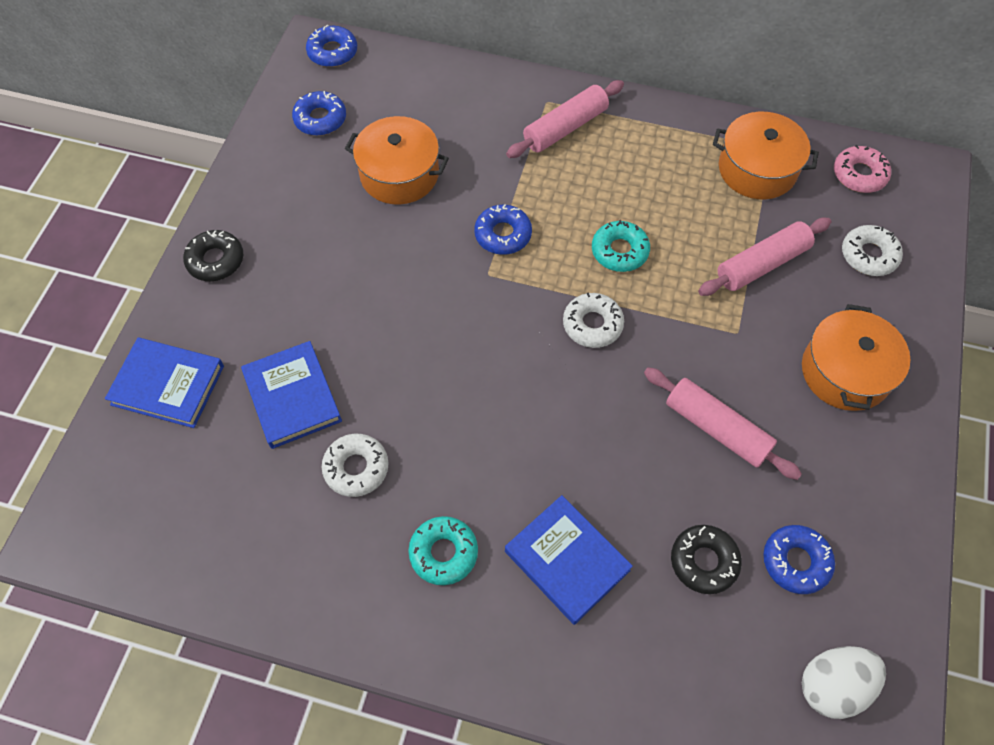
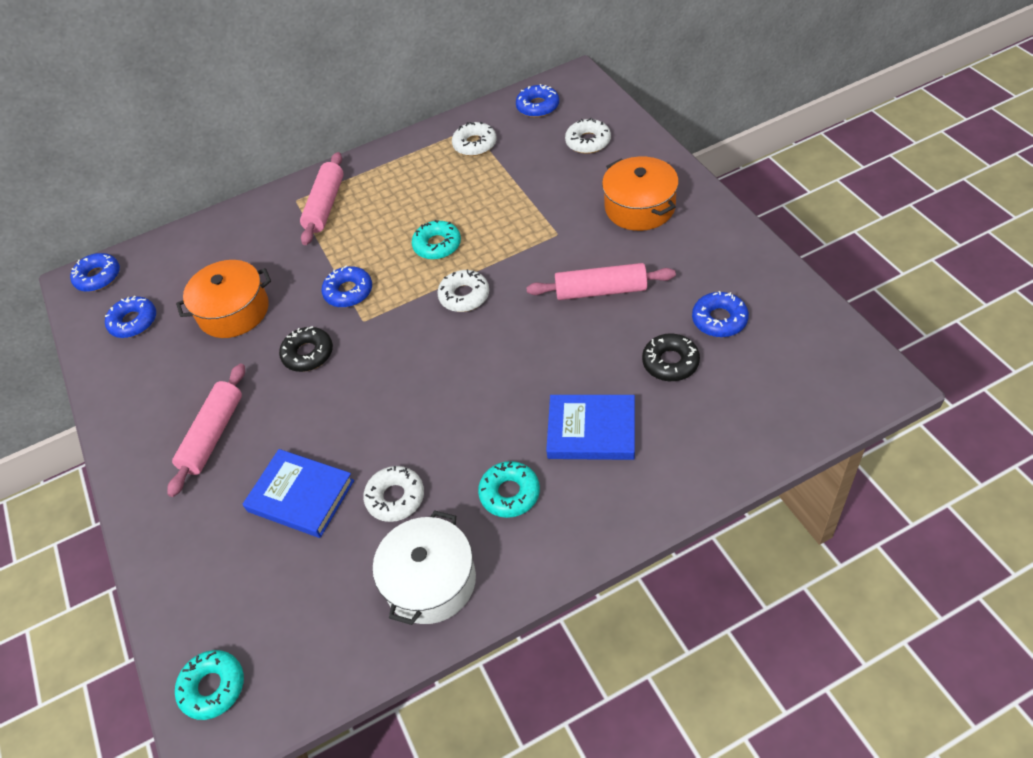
camera: 35 degrees left, 10 degrees down
blue book [105,338,224,428] -> none
black donut [183,230,243,281] -> black donut moved to [279,326,333,372]
pink rolling pin [698,218,831,296] -> pink rolling pin moved to [167,364,245,497]
orange pot [713,112,819,199] -> white donut [452,122,497,156]
white egg [802,646,886,719] -> none
pink donut [834,145,891,193] -> blue donut [516,84,559,117]
none -> turquoise donut [175,650,244,720]
none -> white pot [373,510,476,625]

